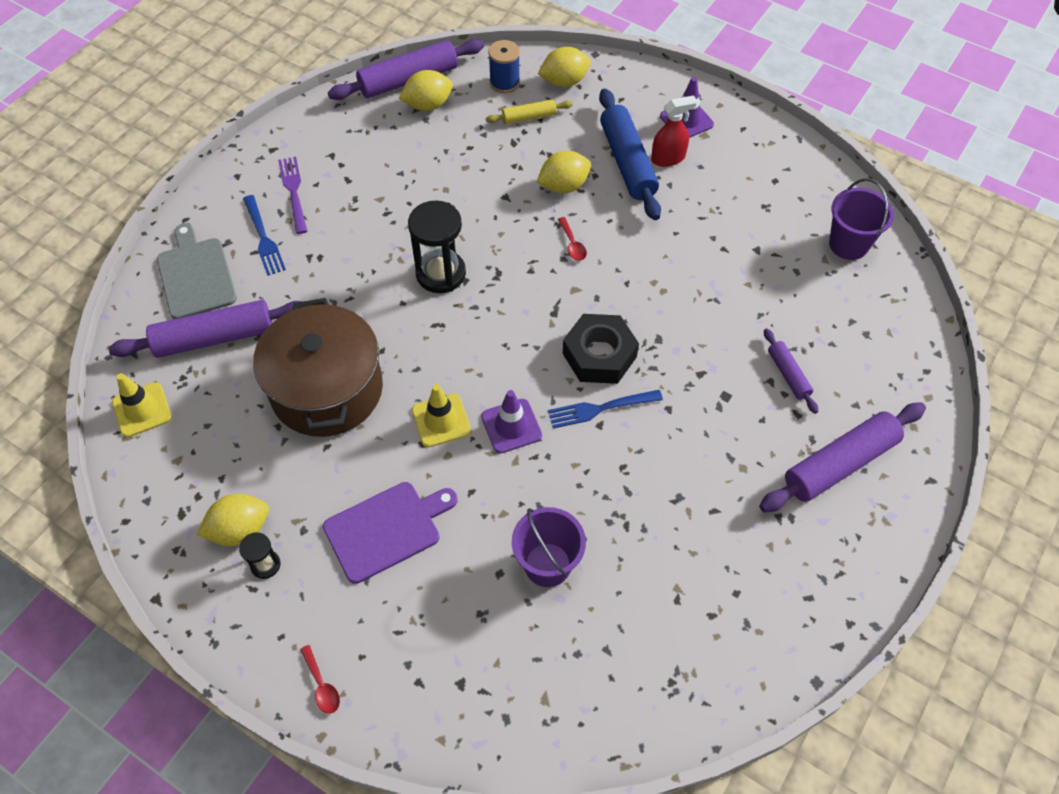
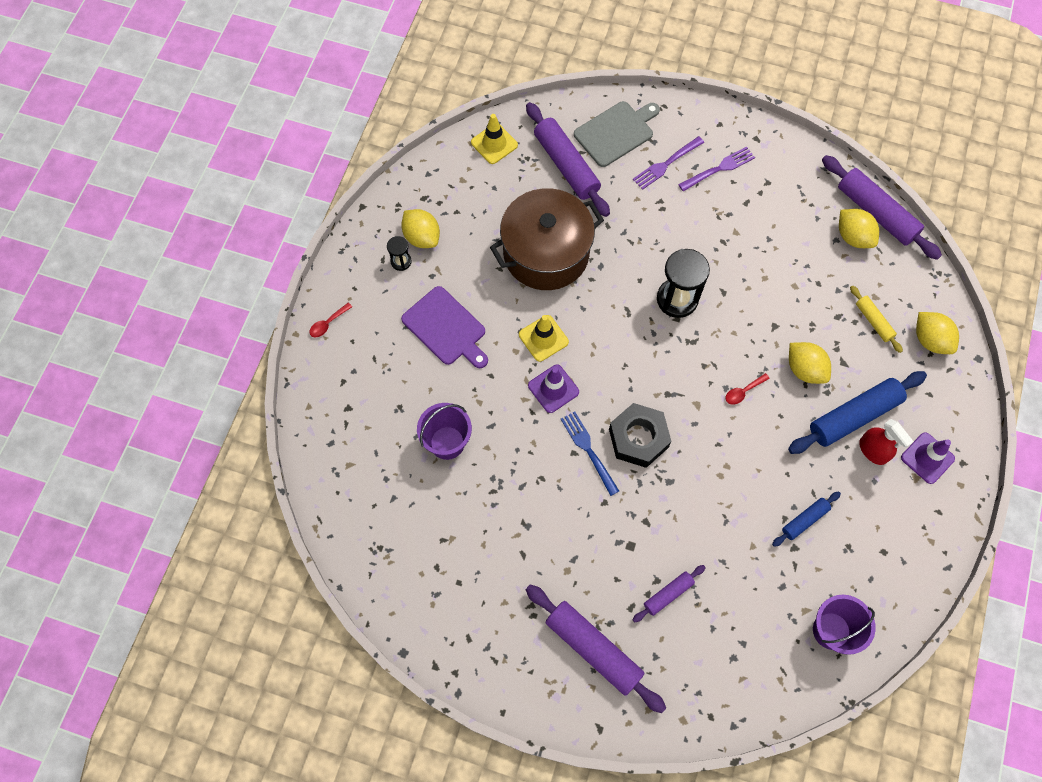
camera: 75 degrees right, 10 degrees up
blue fork [243,195,286,276] -> purple fork [633,136,704,190]
blue spool [488,40,520,93] -> none
none -> blue rolling pin [772,491,841,547]

